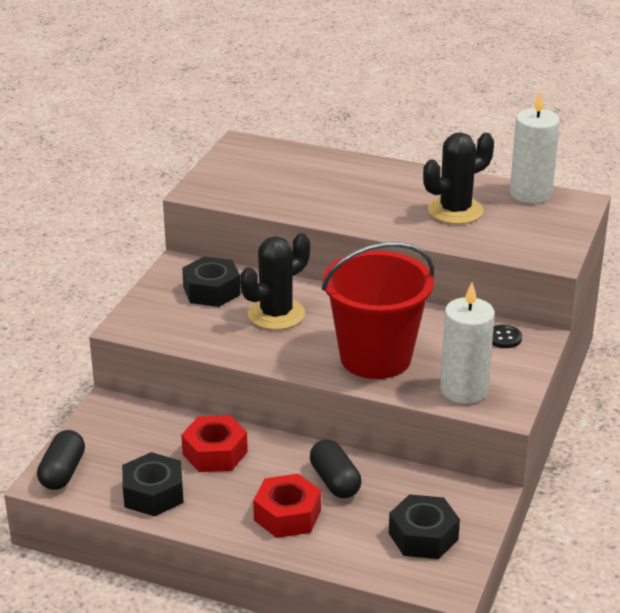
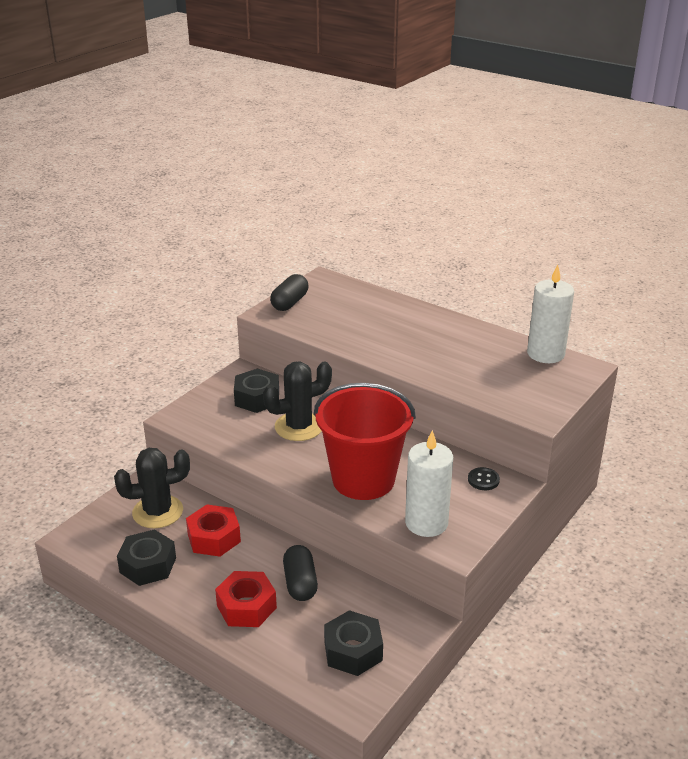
camera: 15 degrees right, 0 degrees up
black capsule [37,430,85,490] -> black capsule moved to [270,274,308,311]
black cactus [423,133,494,224] -> black cactus moved to [114,448,190,528]

